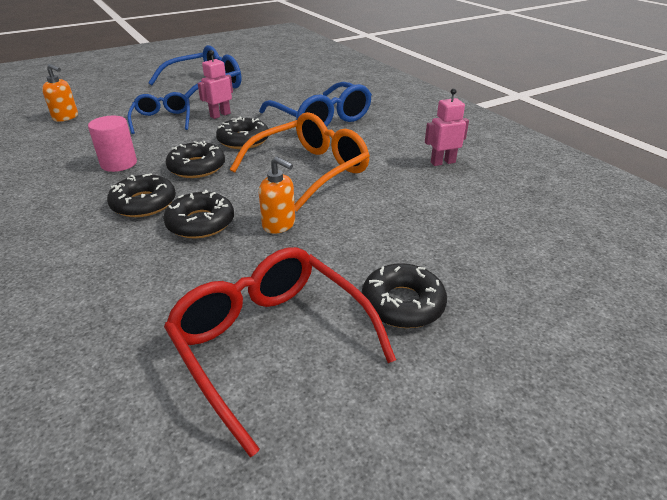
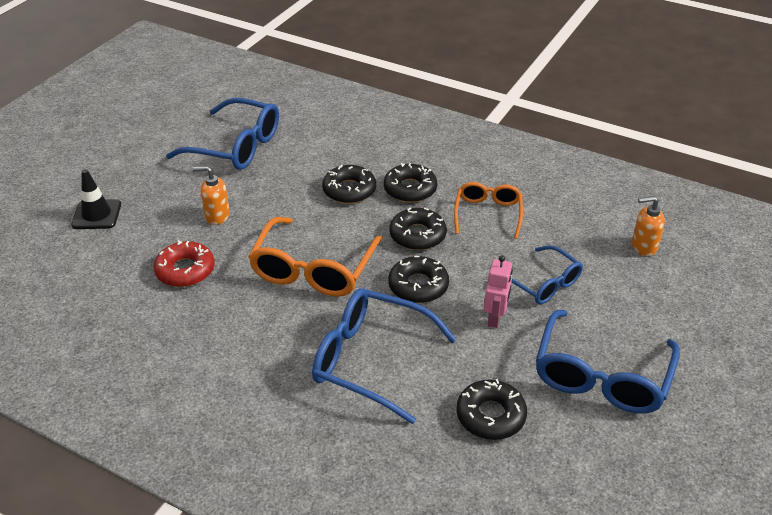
camera: 150 degrees right, 5 degrees up
pink cylinder [88,116,137,172] -> orange glasses [454,182,523,239]
red glasses [164,247,396,457] -> blue glasses [166,98,279,170]
orange soap dispenser [259,156,295,234] -> orange soap dispenser moved to [193,166,230,225]
black donut [362,263,447,328] -> black donut moved to [456,379,527,440]
pink robot [425,88,469,166] -> none
none -> black traffic cone [71,169,121,229]
none -> red donut [153,240,214,287]

